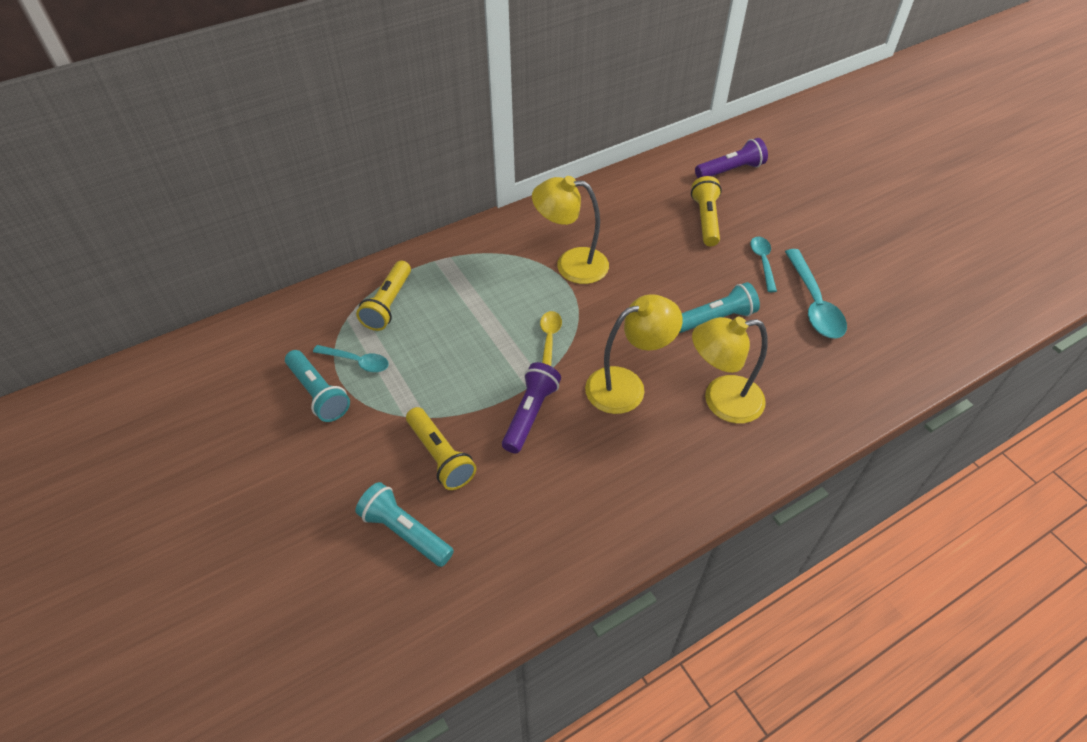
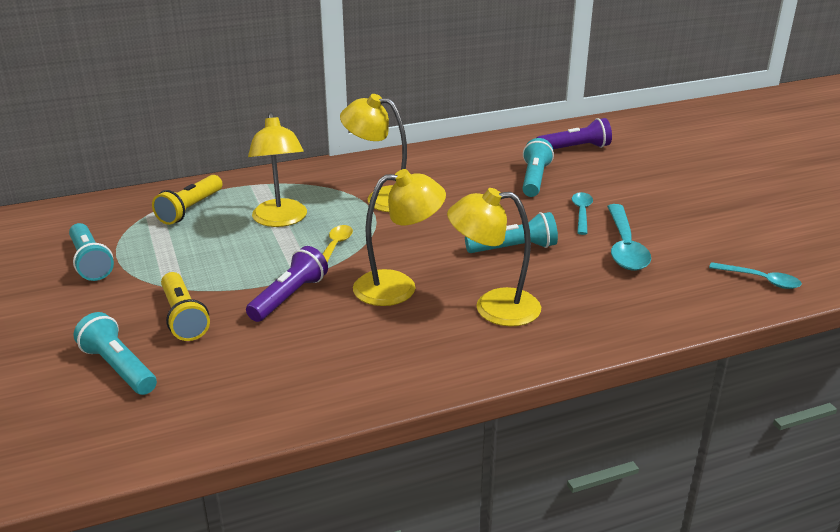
camera: 10 degrees right, 20 degrees down
turquoise spoon [313,345,389,372] -> turquoise spoon moved to [709,262,802,289]
yellow flashlight [691,176,722,246] -> turquoise flashlight [522,138,554,197]
none -> yellow lamp [248,112,307,227]

